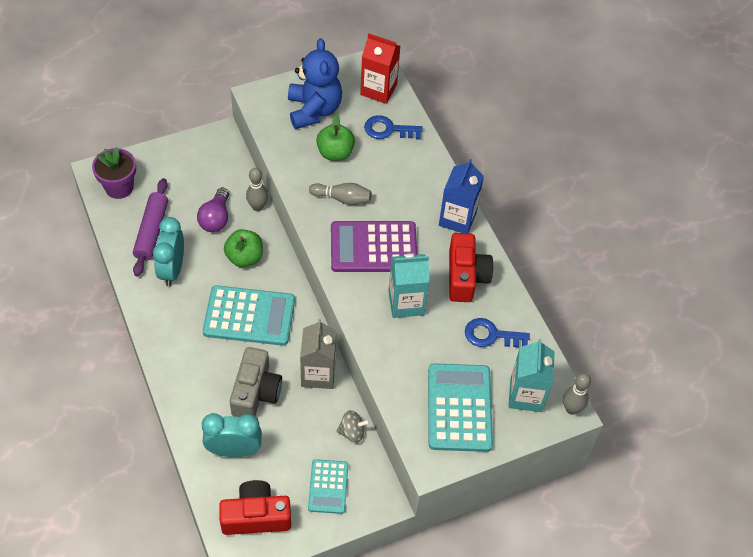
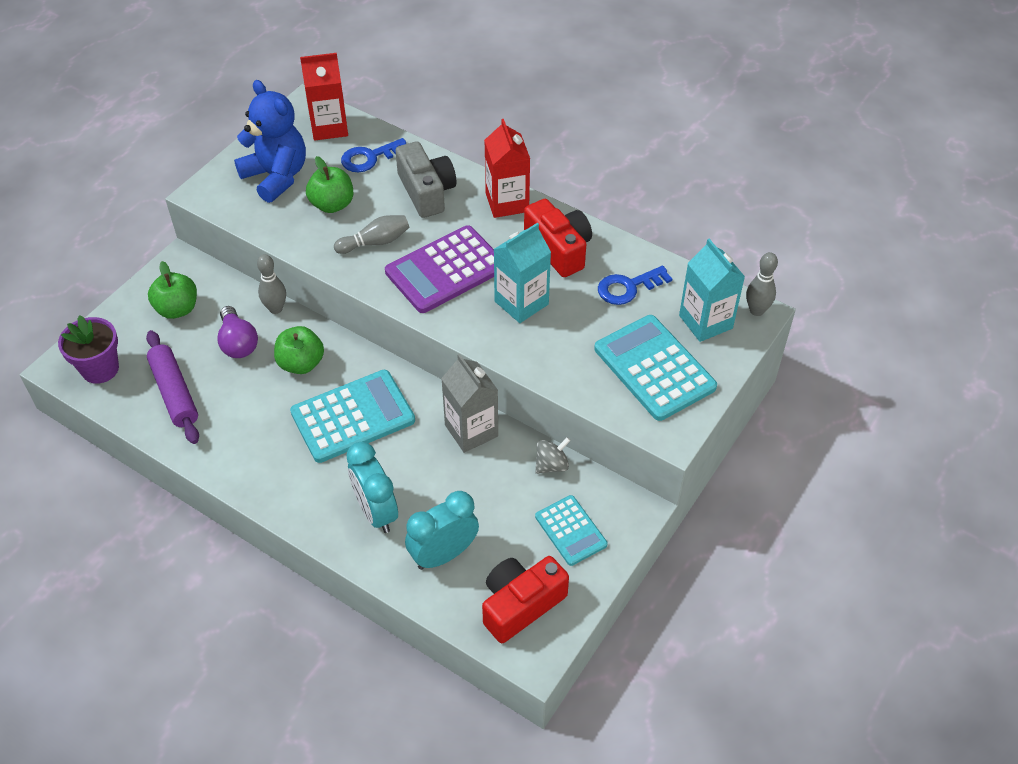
camera: 30 degrees left, 5 degrees down
turquoise clock [153,217,184,287] -> turquoise clock moved to [346,442,398,533]
grey camera [230,347,282,417] -> grey camera moved to [395,141,456,218]
blue carton [439,159,484,233] -> red carton [484,119,530,218]
none -> green apple [148,261,197,319]

